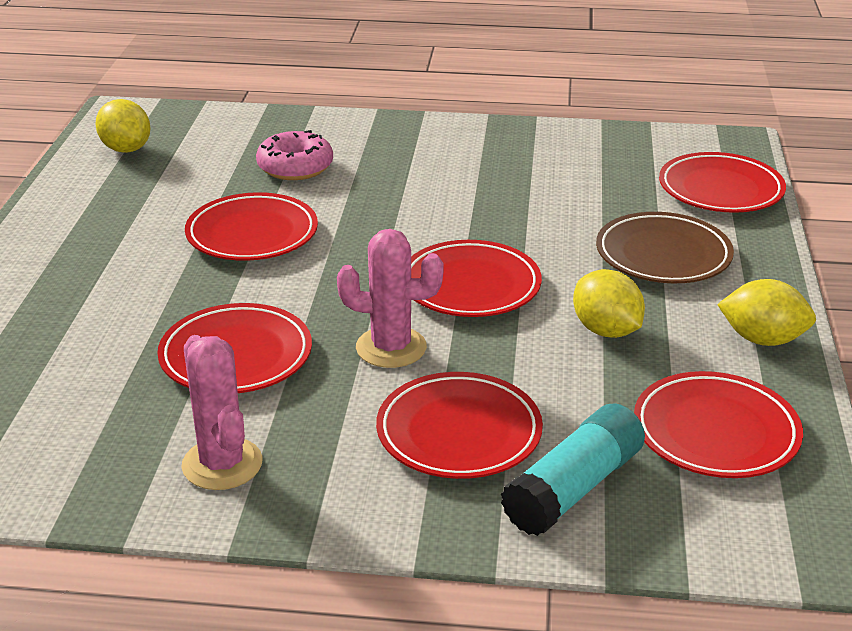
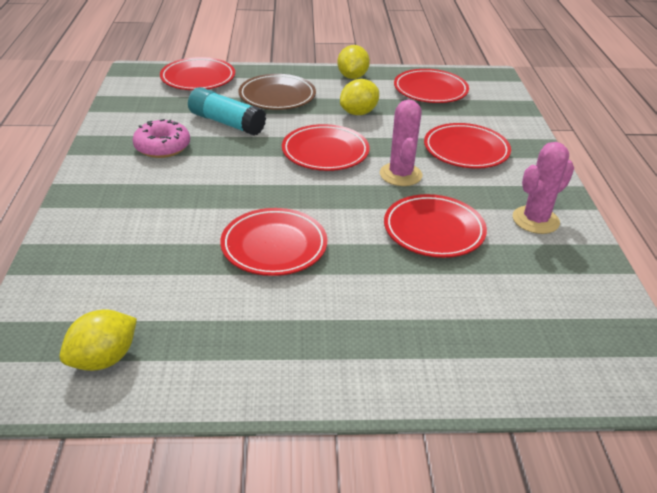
camera: 100 degrees left, 5 degrees up
pink donut [256,130,333,180] -> pink donut moved to [133,119,190,158]
turquoise glue stick [501,403,645,536] -> turquoise glue stick moved to [188,87,266,136]

